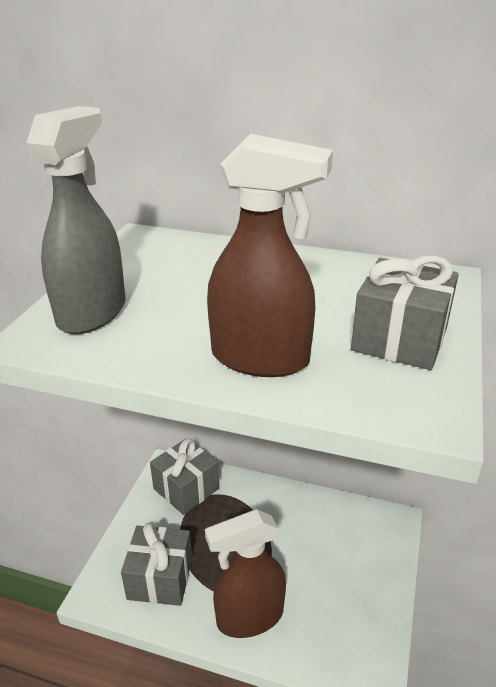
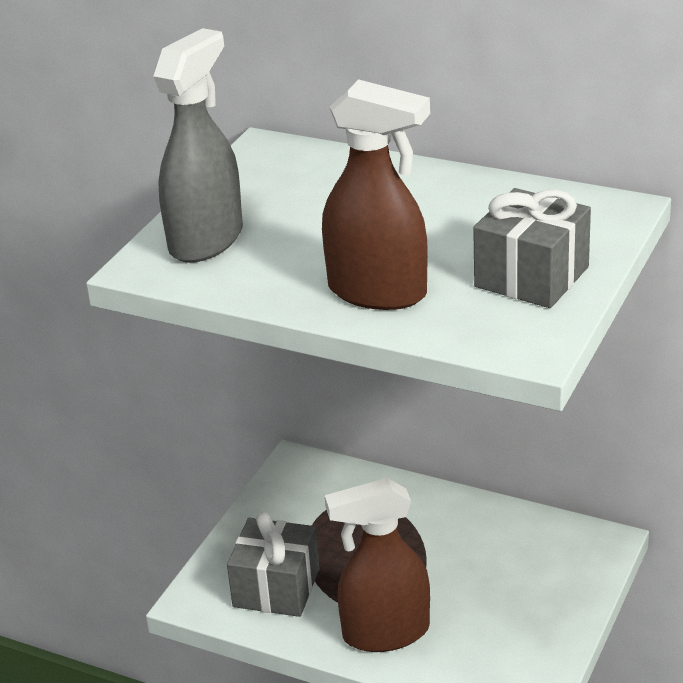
camera: 10 degrees right, 0 degrees up
grey gift [150,438,219,515] -> none

